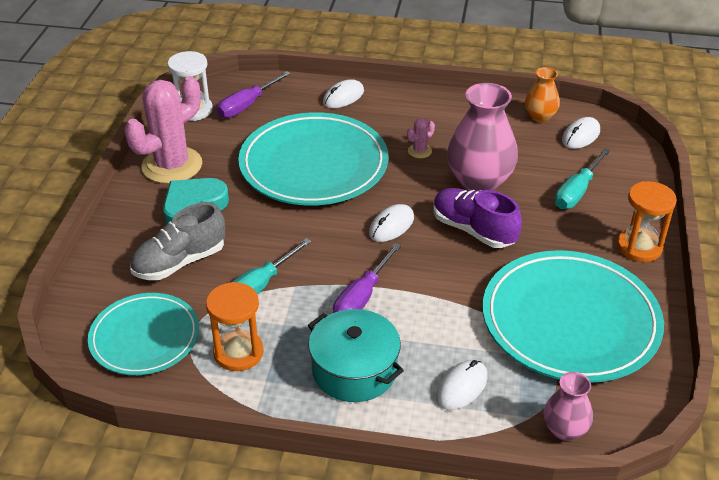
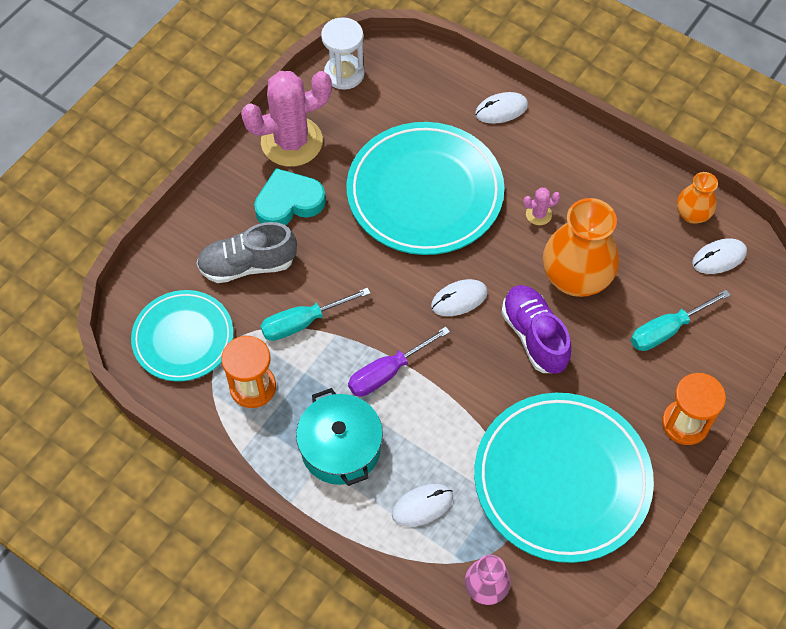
camera: 25 degrees right, 20 degrees up
purple screwdriver [217,71,291,118] -> none
pink vase [447,83,518,191] -> orange vase [543,198,619,297]

